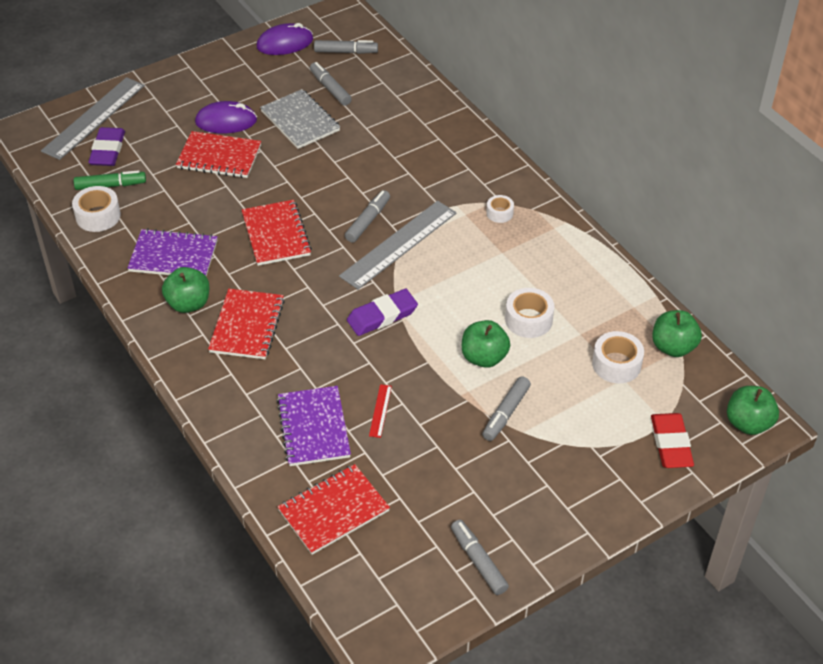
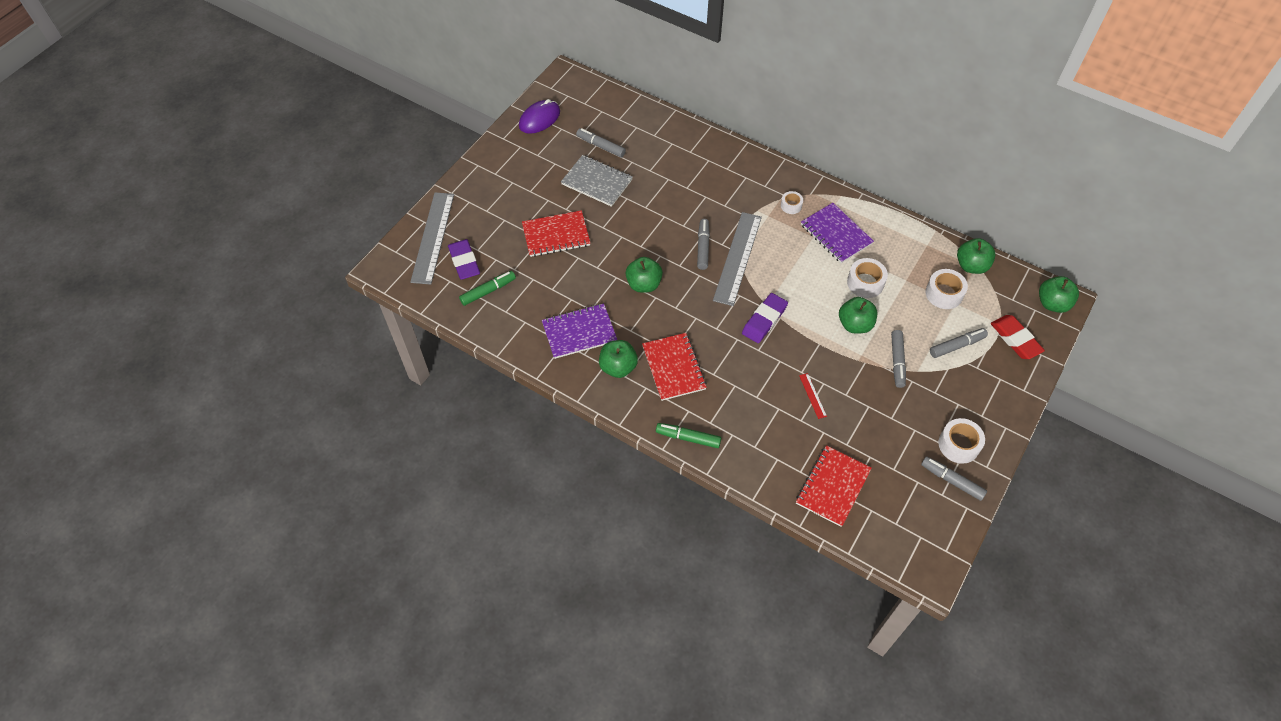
camera: 25 degrees left, 10 degrees up
white tape [72,186,121,232] -> white tape moved to [938,418,985,464]
purple mouse [195,101,257,133] -> none
red notebook [242,200,312,266] -> green apple [626,257,663,293]
purple notebook [276,386,351,466] -> purple notebook moved to [801,203,874,263]
grey marker [314,40,378,54] -> grey marker moved to [930,328,988,358]
none -> green marker [656,423,721,448]

